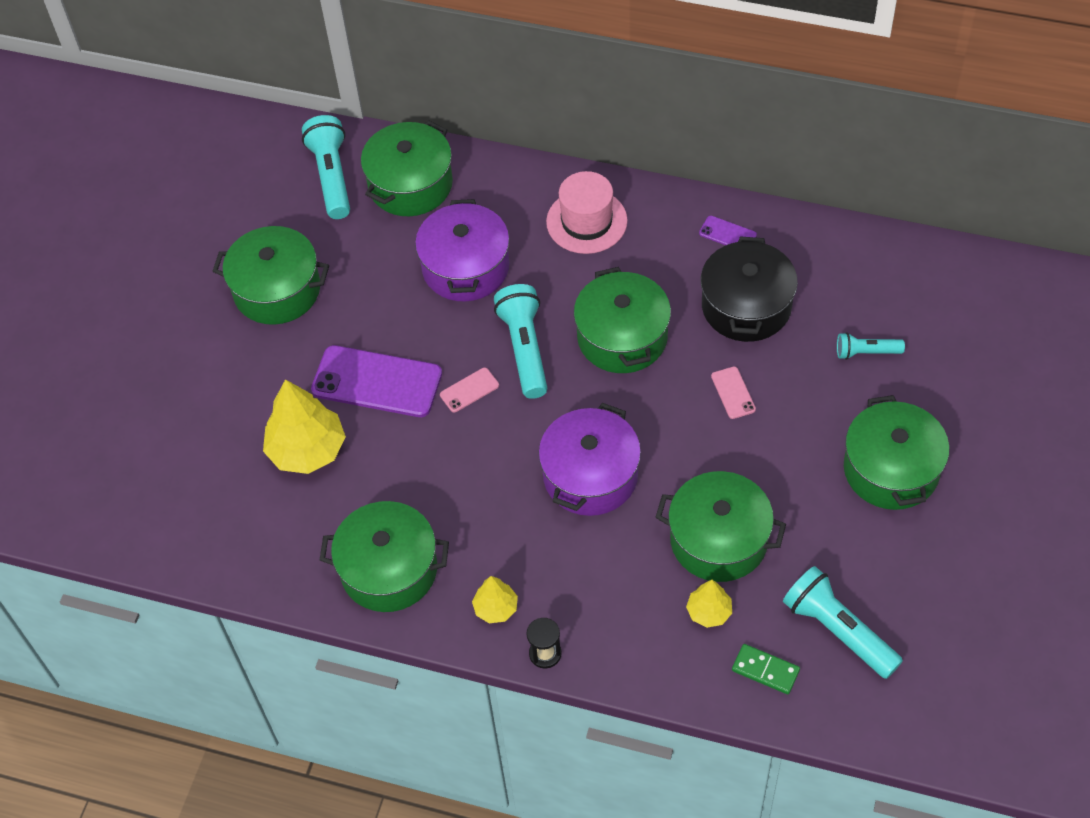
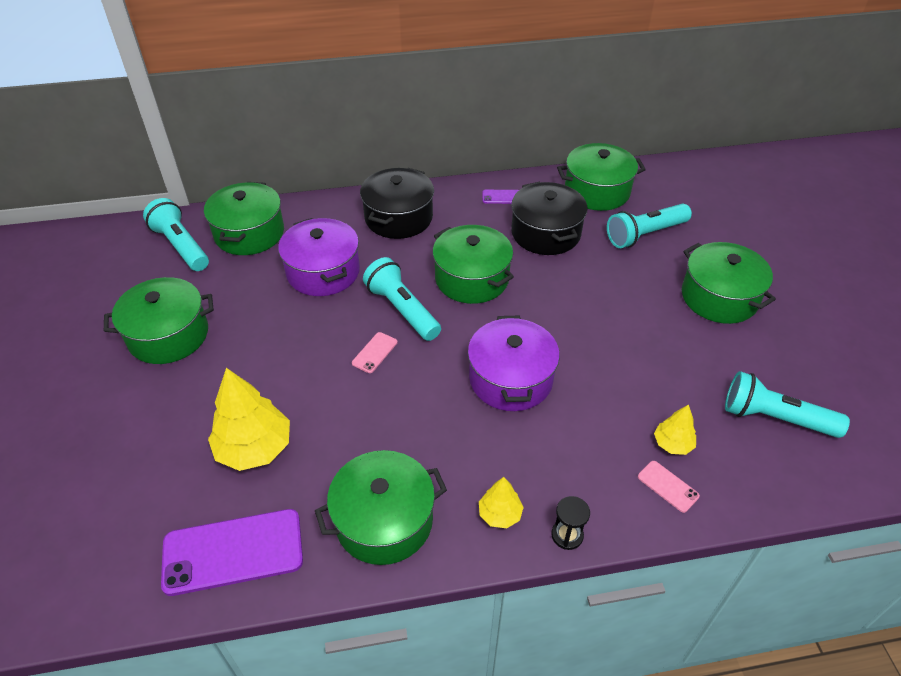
camera: 30 degrees left, 10 degrees down
purple phone [311,345,442,417] -> purple phone moved to [161,509,303,596]
pink hat [546,171,628,254] -> black pot [360,168,434,239]
green pot [655,471,786,582] -> green pot moved to [557,143,646,211]
pink phone [711,367,756,419] -> pink phone moved to [638,461,700,513]
green domino [732,644,800,694] -> none
turquoise flashlight [837,333,905,360] -> turquoise flashlight [607,204,692,248], size x1.76

